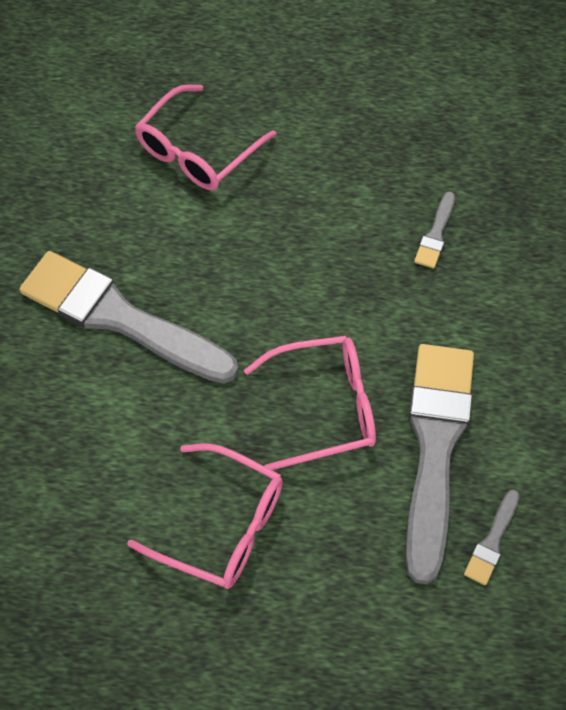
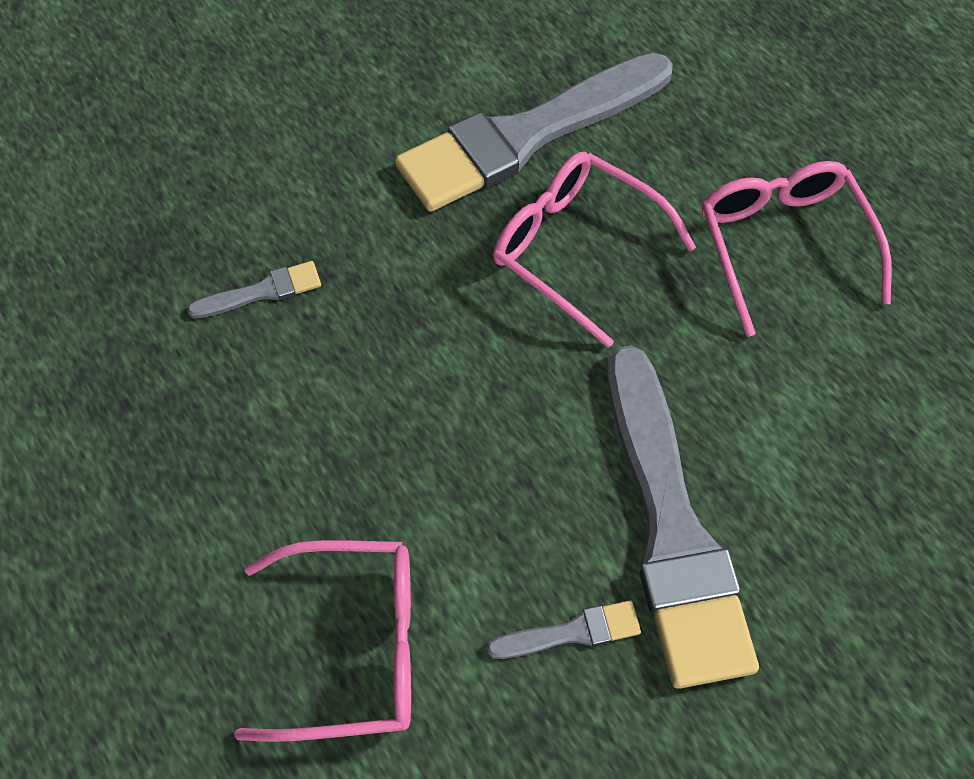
camera: 130 degrees left, 0 degrees up
grey brush [464,489,520,585] -> grey brush moved to [487,601,641,659]

